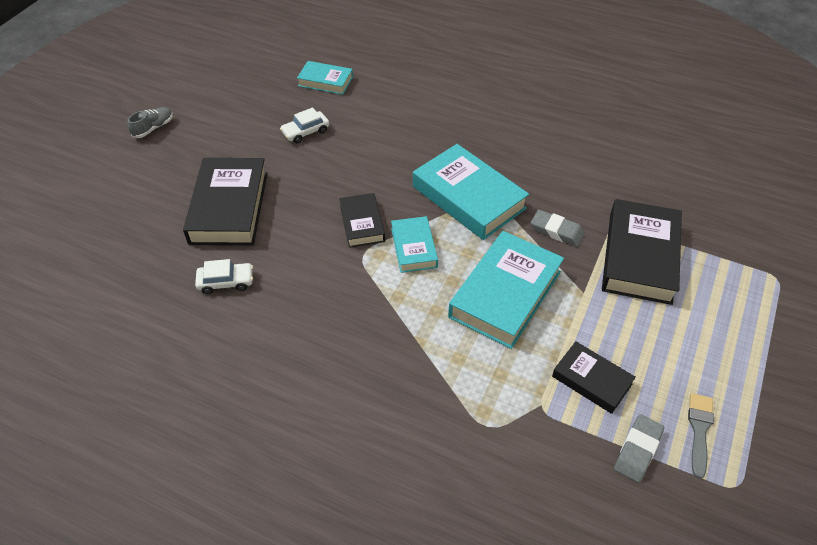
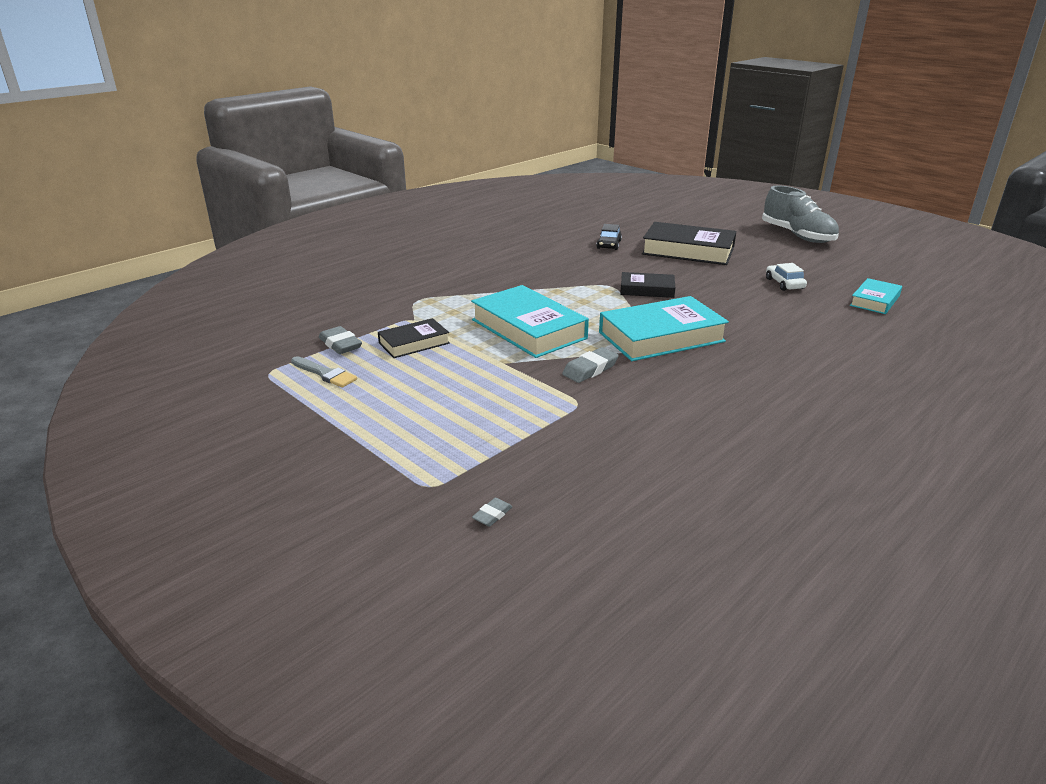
camera: 110 degrees right, 20 degrees down
grey shoe [128,107,173,138] -> grey shoe [762,185,839,243], size x2.10
white car [195,259,253,294] -> black car [596,224,622,250]
turquoise book [391,216,438,273] -> none
black book [602,199,682,305] -> none
none -> grey eraser [472,498,513,527]

